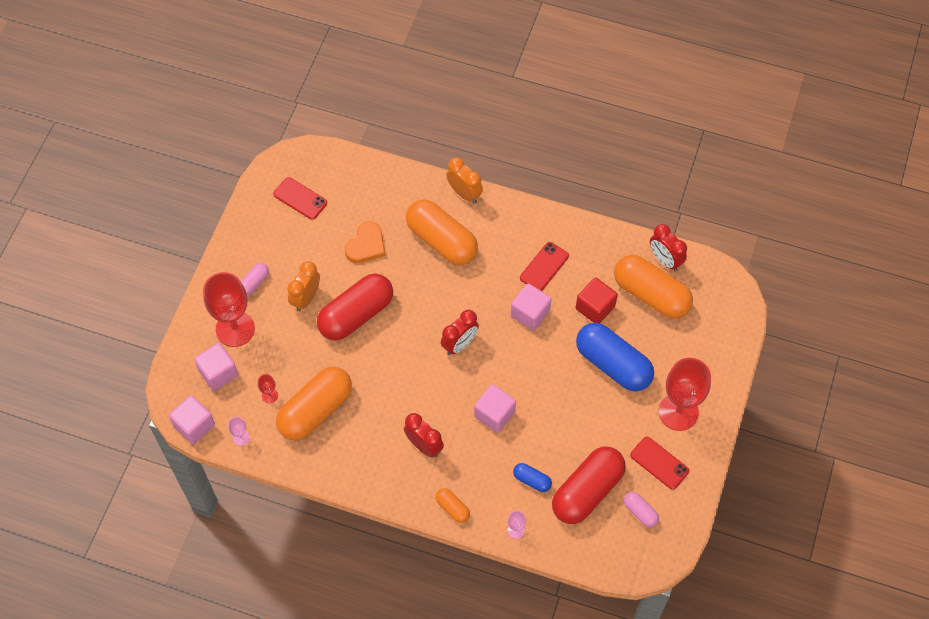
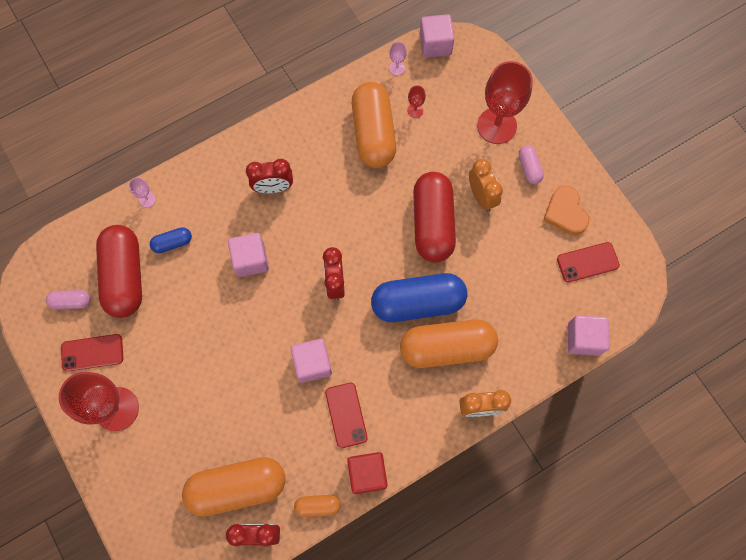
camera: 130 degrees right, 10 degrees up
pink cube [194,343,238,391] -> pink cube moved to [568,315,609,356]
orange heart [345,221,386,263] -> orange heart moved to [543,186,589,235]
orange capsule [435,488,470,523] -> orange capsule moved to [294,495,341,517]
red cube [576,277,618,323] -> red cube moved to [347,452,388,494]
blue capsule [576,323,654,392] -> blue capsule moved to [371,273,467,322]

